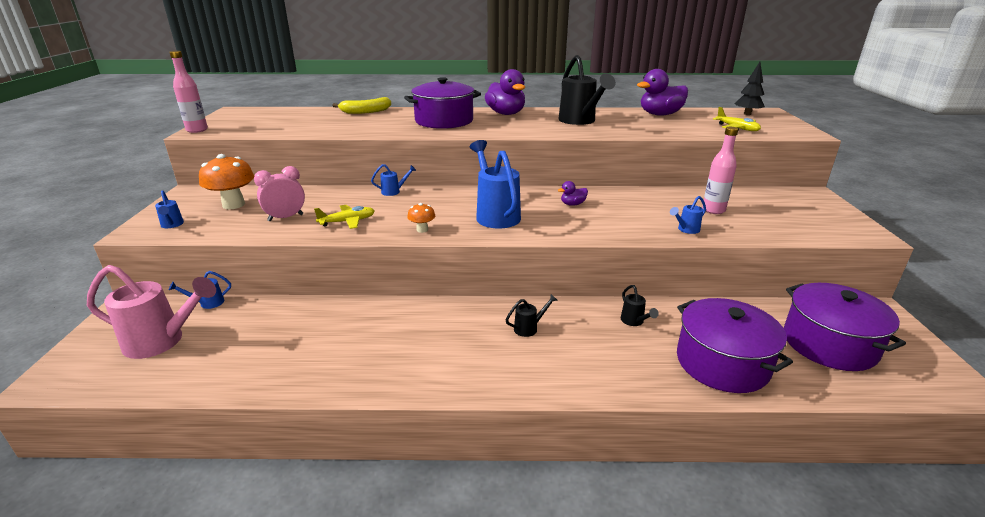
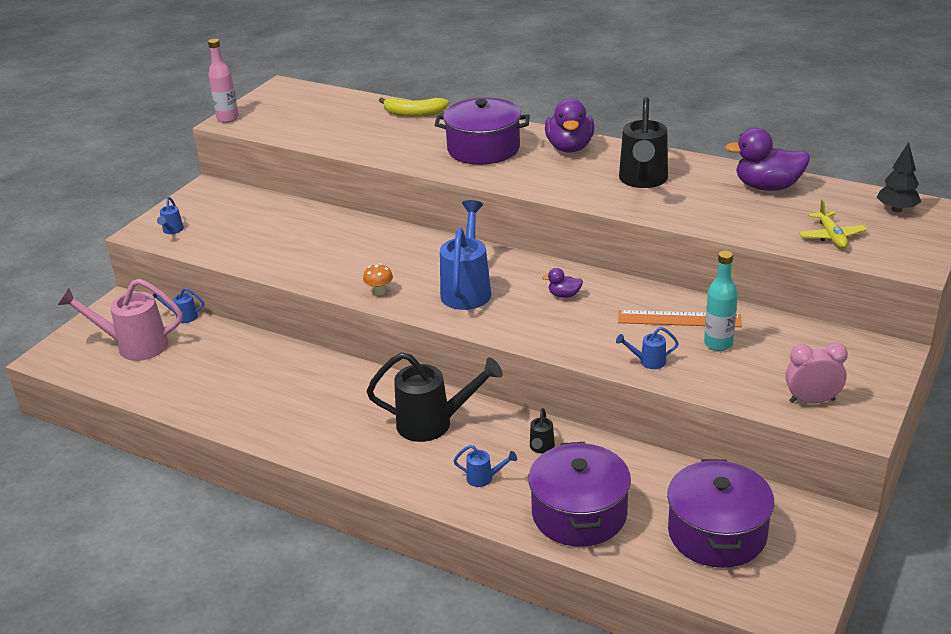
camera: 30 degrees right, 5 degrees up
pink watering can [87,265,216,359] -> pink watering can turned 150 degrees clockwise [58,279,183,361]
orange mushroom [199,154,254,209] -> none
pink clock [254,166,305,221] -> pink clock moved to [786,342,848,404]
yellow plane [314,205,375,229] -> none
blue watering can [371,164,416,196] -> blue watering can moved to [453,445,517,487]
black watering can [506,294,558,337] -> black watering can [367,352,503,442], size x2.22
pink bottle [702,127,738,214] -> turquoise bottle [704,251,738,351]
none -> orange ruler [618,310,742,327]

